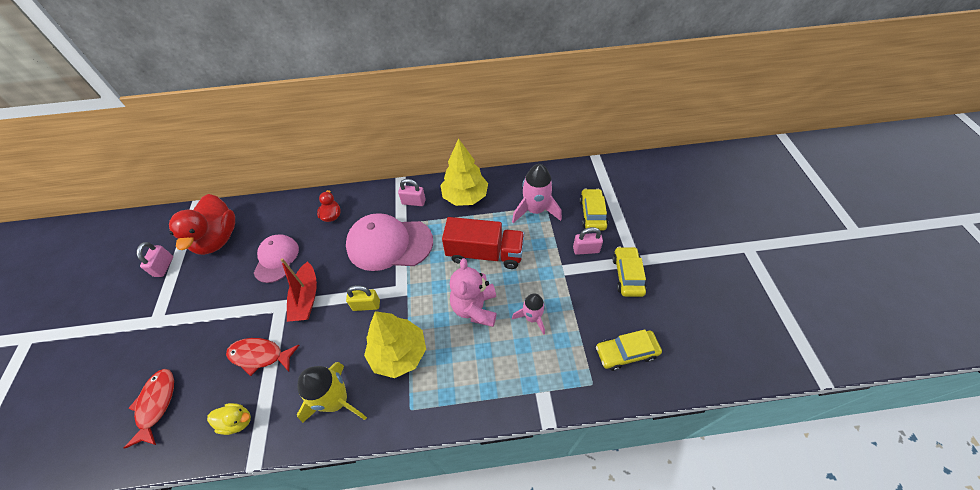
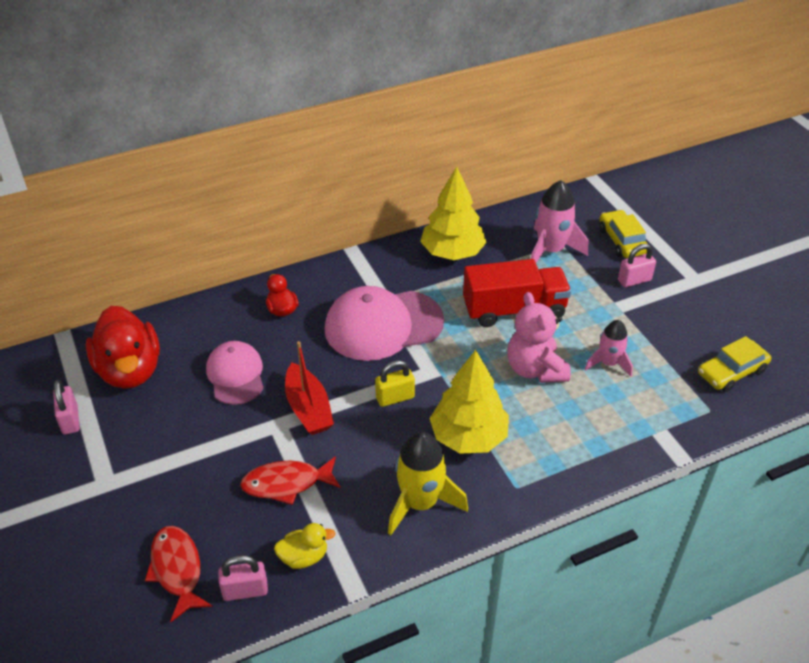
camera: 20 degrees left, 10 degrees down
pink padlock [398,179,426,206] -> pink padlock moved to [218,555,268,601]
yellow car [613,246,646,297] -> none

